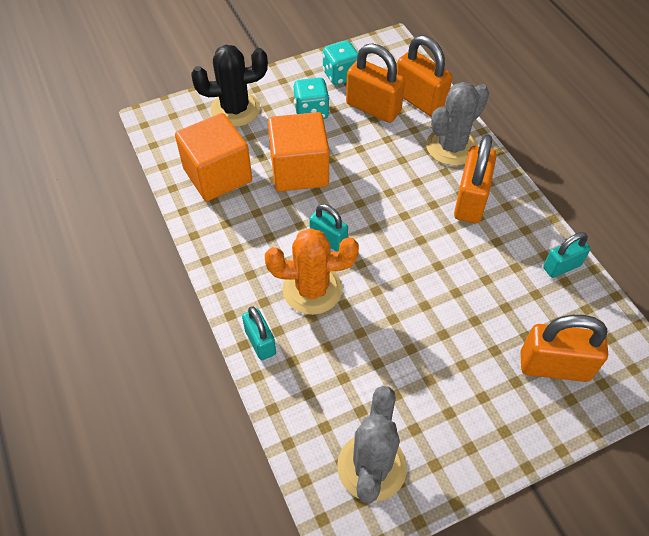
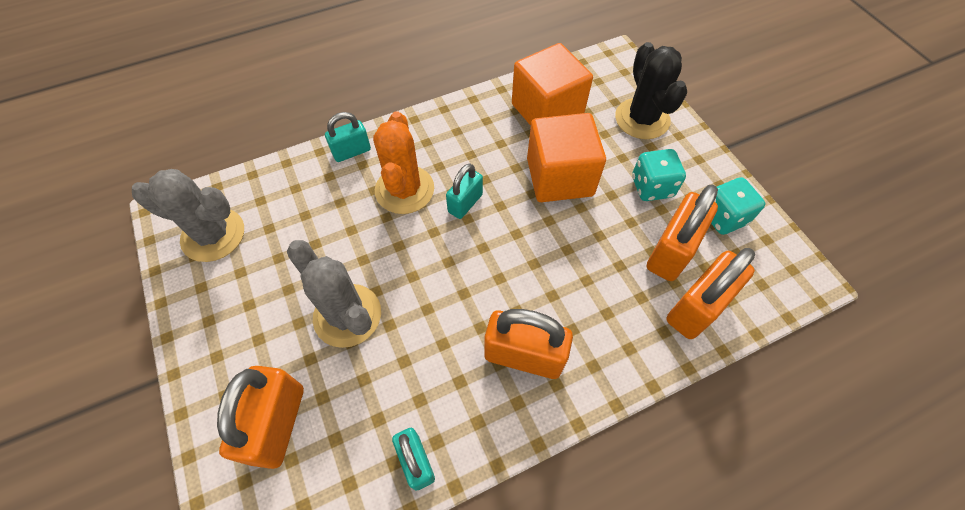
camera: 90 degrees right, 5 degrees up
grey cactus [426,82,489,166] -> grey cactus moved to [287,240,381,348]

